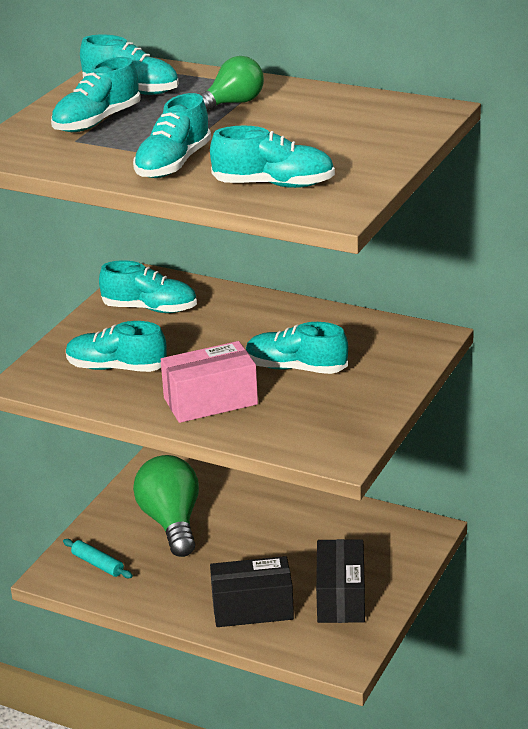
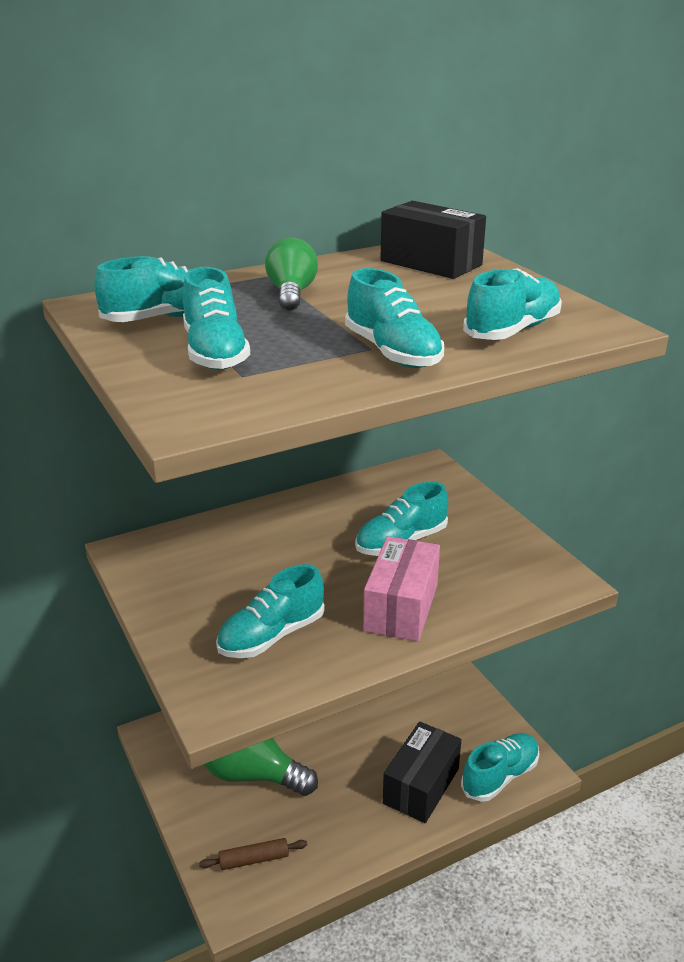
camera: 55 degrees left, 0 degrees up
turquoise rolling pin [63,539,133,578] -> brown rolling pin [199,838,307,870]
turquoise shoe [99,260,197,313] -> turquoise shoe moved to [461,733,539,802]
black box [316,539,365,623] -> black box moved to [380,201,486,279]

